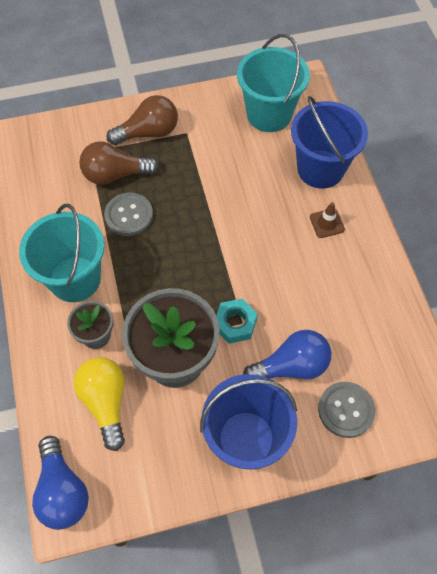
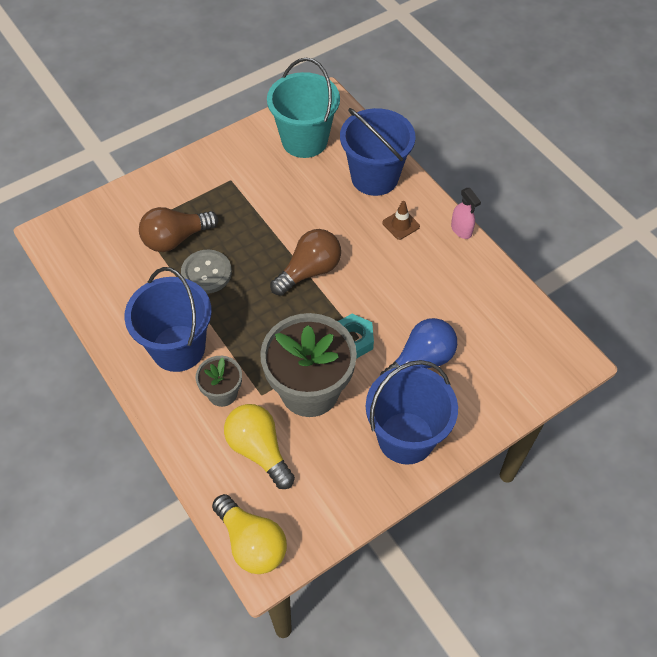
camera: 20 degrees left, 5 degrees down
turquoise bucket [19,204,104,302] -> blue bucket [124,267,212,372]
blue light bulb [32,436,89,530] -> yellow light bulb [212,494,287,574]
brown light bulb [107,95,178,145] -> brown light bulb moved to [270,229,341,296]
grey button [318,382,375,438] -> none
none -> pink spray bottle [451,188,481,239]

